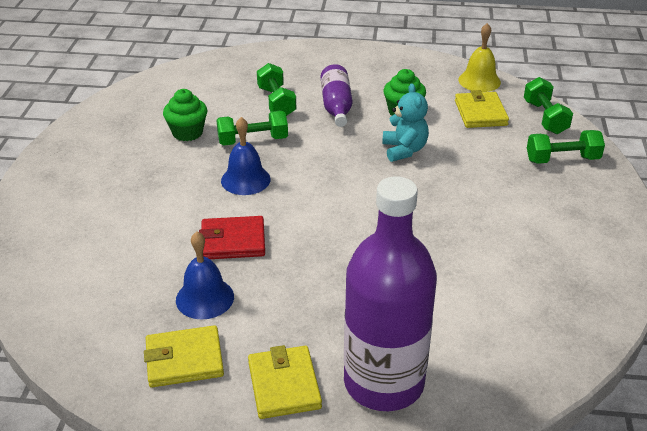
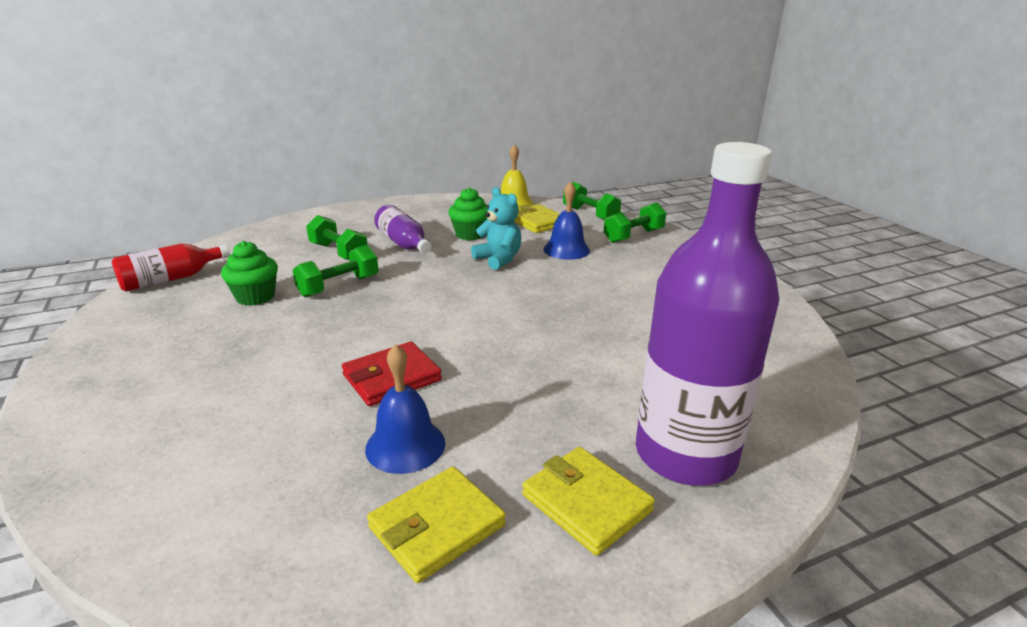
camera: 30 degrees left, 10 degrees down
blue bell [221,117,270,195] -> blue bell moved to [543,181,590,260]
none -> red bottle [112,244,230,292]

